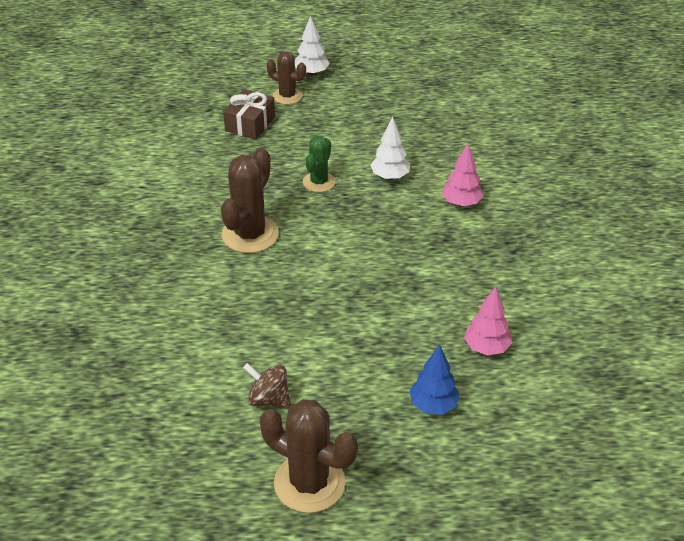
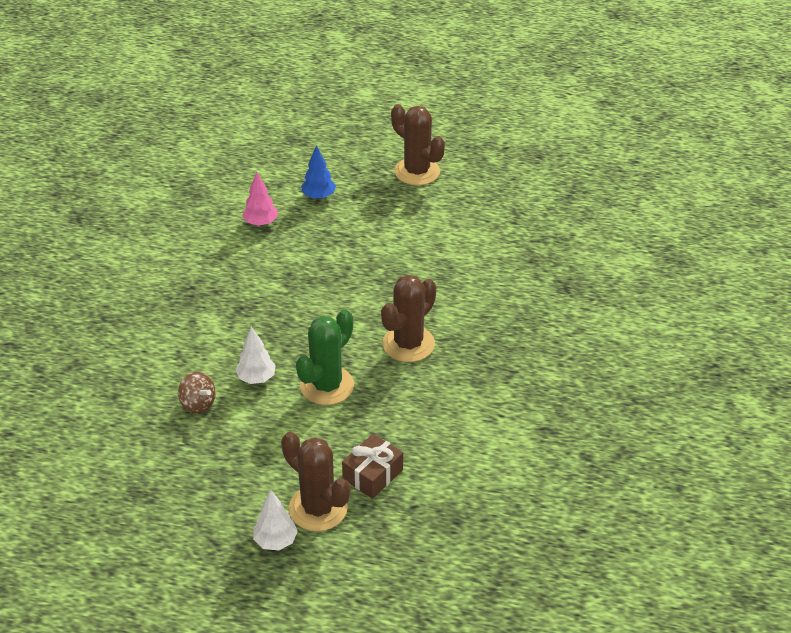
camera: 165 degrees left, 0 degrees up
brown spinning top [243,363,291,408] -> brown spinning top moved to [178,372,216,414]
brown cactus [267,52,306,105] -> brown cactus [281,432,350,531], size x1.64
green cactus [303,136,336,192] -> green cactus [296,309,354,405], size x1.64
pink tree [442,143,484,207] -> none

